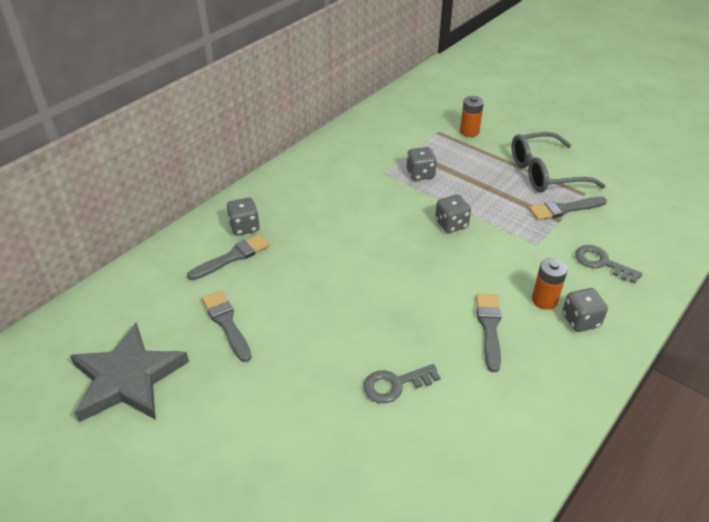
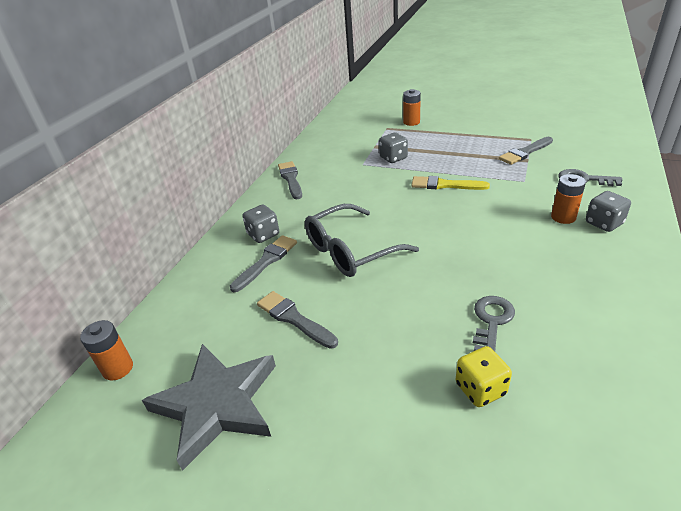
camera: 15 degrees left, 5 degrees down
grey key [363,364,441,403] -> grey key turned 150 degrees clockwise [473,296,515,351]
grey dice [435,195,471,233] -> yellow brush [411,176,490,190]
grey brush [476,294,501,372] -> grey brush moved to [278,161,302,199]
grey glasses [512,132,605,193] -> grey glasses moved to [305,204,419,277]
none -> orange battery [80,320,133,381]
none -> yellow dice [456,346,512,407]

